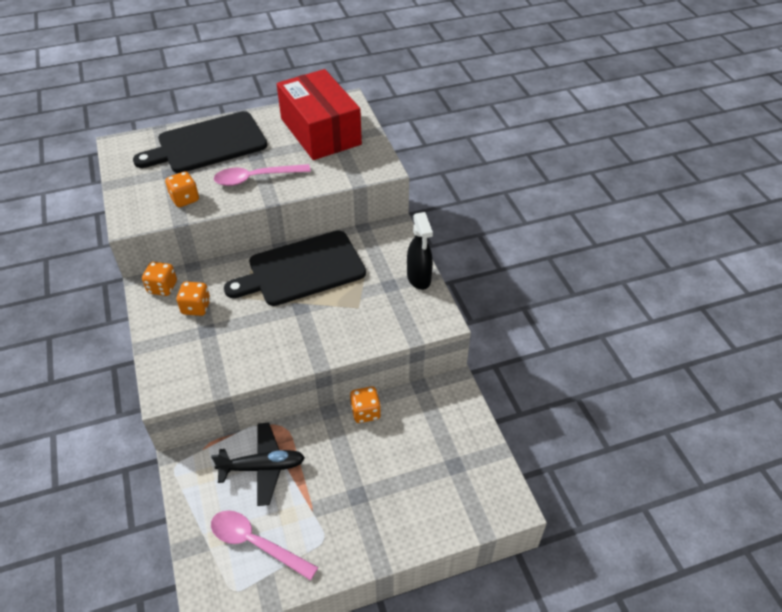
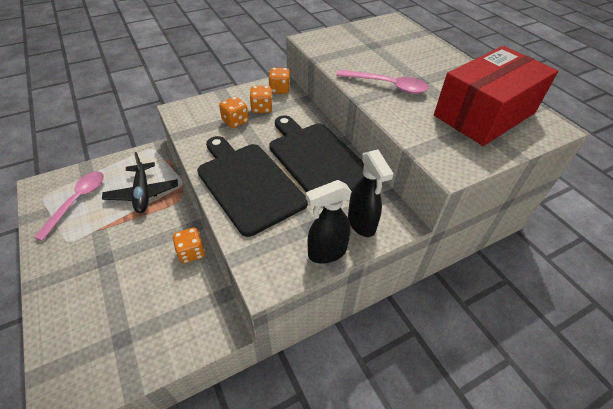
camera: 80 degrees right, 0 degrees up
black cutting board [133,111,267,173] -> black cutting board moved to [197,136,308,237]
orange dice [165,171,199,207] -> orange dice moved to [219,97,249,128]
pink spoon [214,164,311,186] -> pink spoon turned 135 degrees clockwise [336,70,429,94]
none -> black spray bottle [348,149,394,237]

